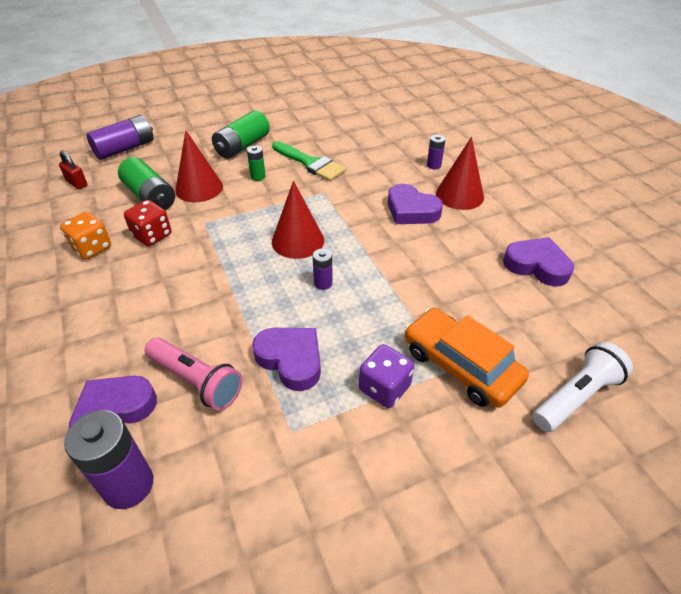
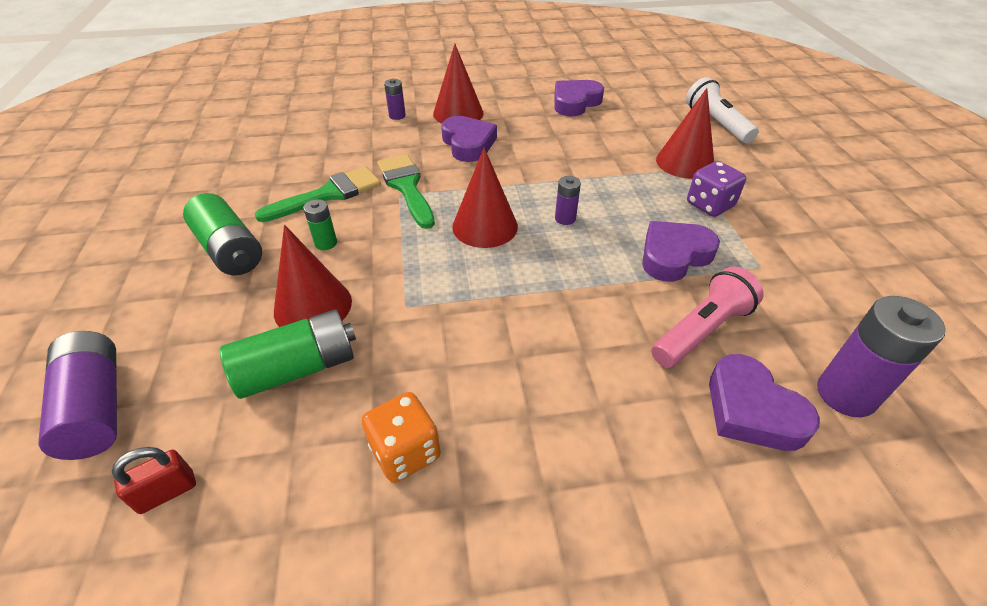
camera: 75 degrees left, 0 degrees up
red dice [124,200,171,246] -> none
purple heart [388,184,443,224] -> purple heart turned 75 degrees counterclockwise [441,116,497,162]
orange car [405,308,529,407] -> red cone [656,88,714,179]
none -> green brush [377,154,435,229]

